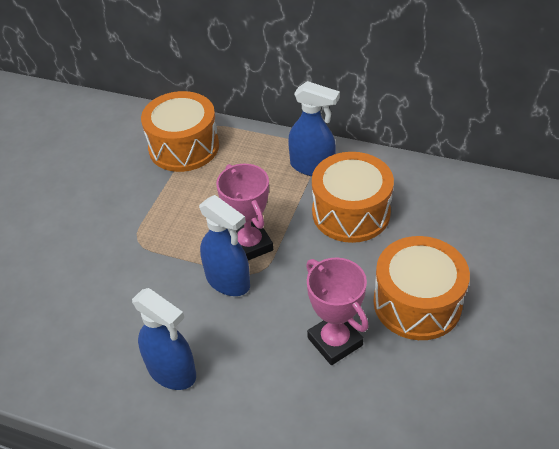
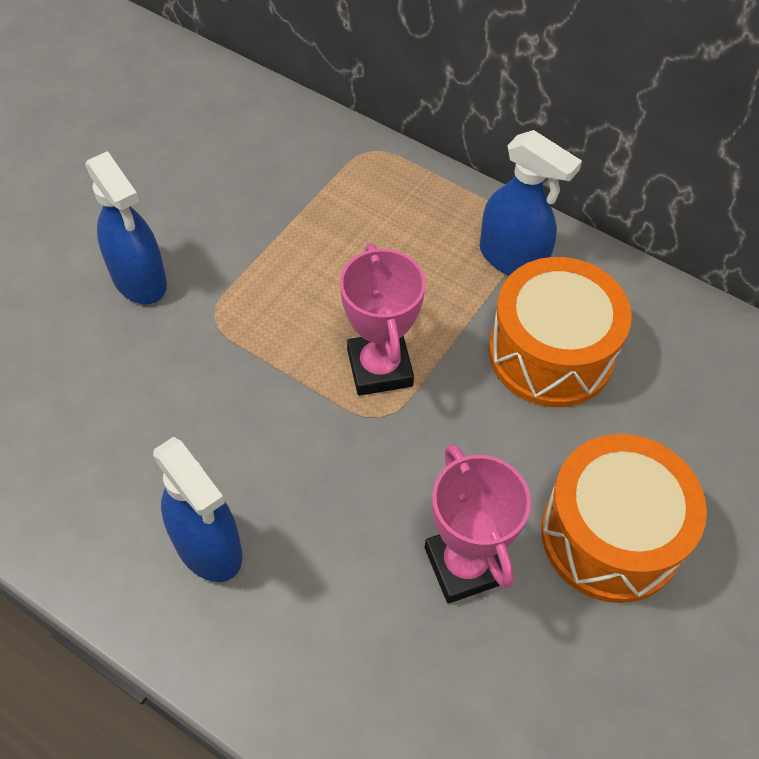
camera: 10 degrees right, 10 degrees up
orange drum [141,91,219,172] -> none
blue spray bottle [199,195,250,296] -> blue spray bottle moved to [85,151,167,304]

